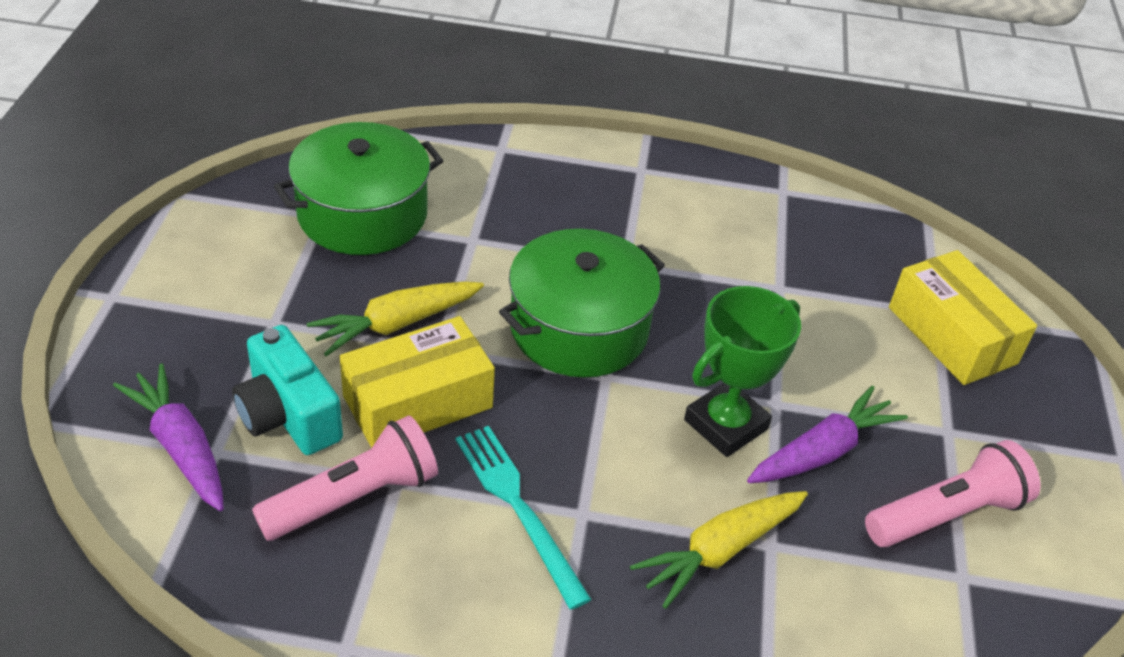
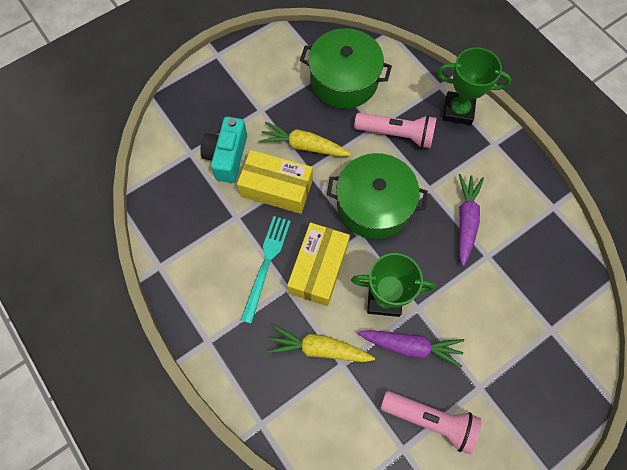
camera: 50 degrees right, 25 degrees up
purple carrot [113,363,224,511] -> purple carrot moved to [459,174,484,266]
pink flashlight [252,415,438,541] -> pink flashlight moved to [354,113,437,148]
yellow box [889,250,1037,385] -> yellow box moved to [287,223,350,306]
none -> green trophy [437,47,511,125]

